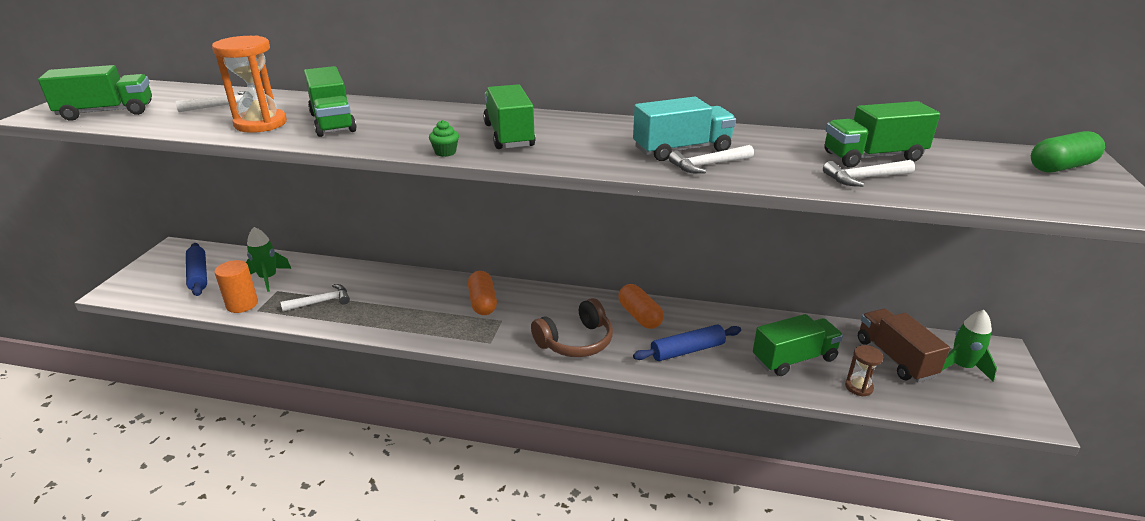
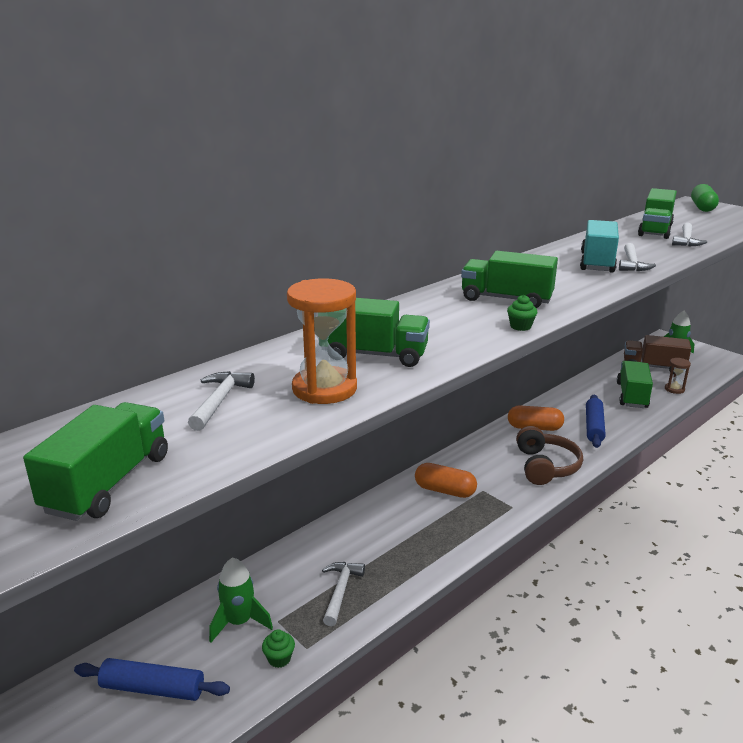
camera: 55 degrees left, 5 degrees down
orange cylinder [214,260,258,313] -> green cupcake [262,629,295,668]

